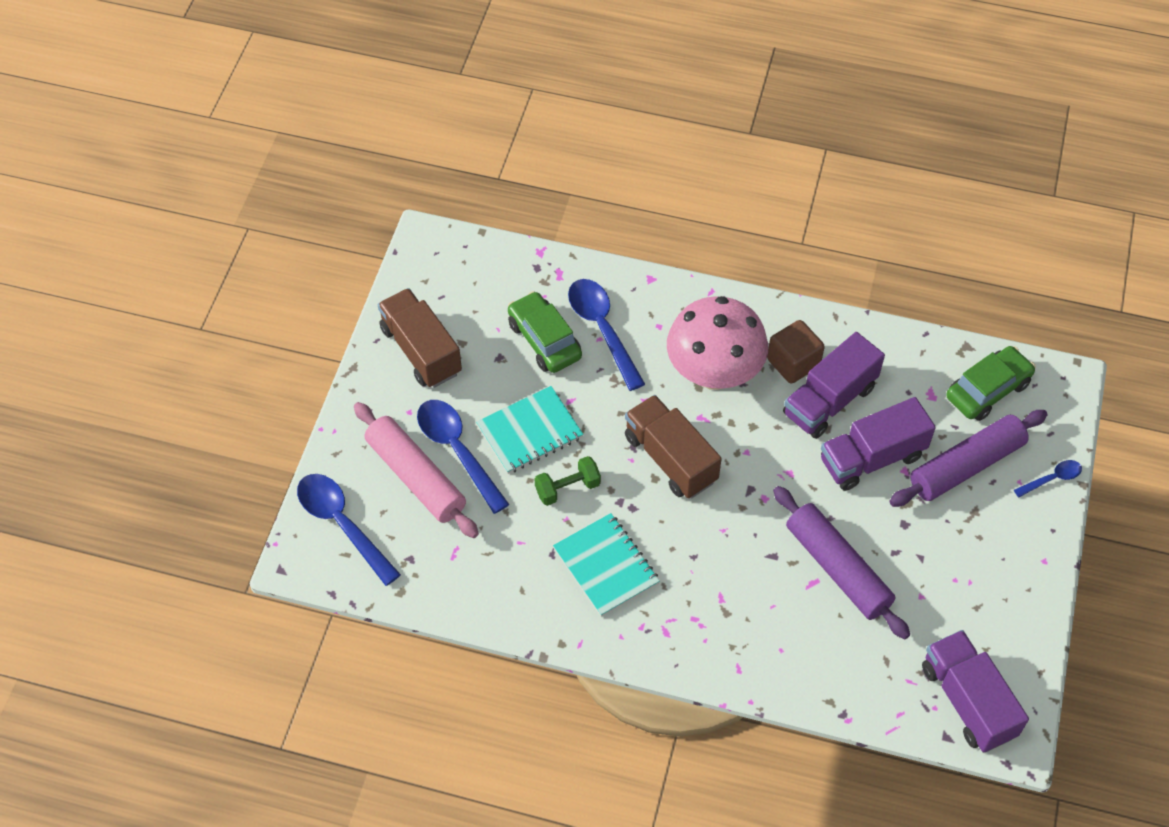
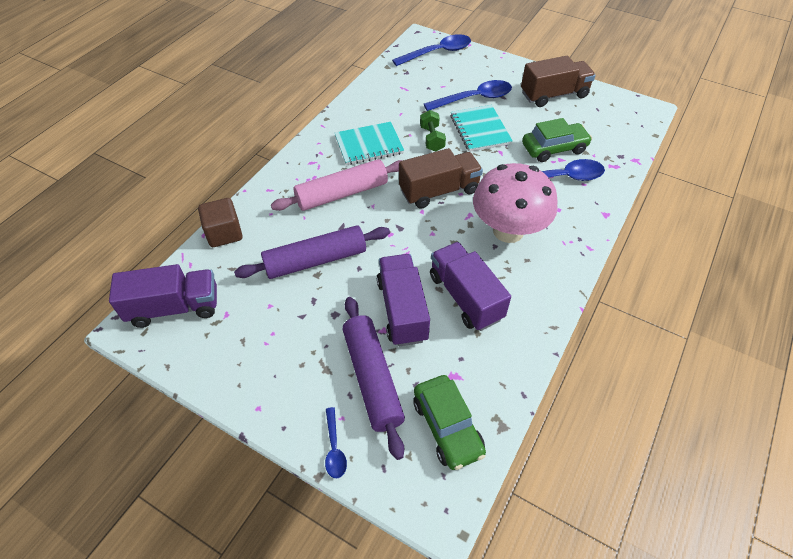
camera: 105 degrees right, 5 degrees down
pink rolling pin [354,402,479,538] -> pink rolling pin moved to [271,159,403,211]
brown cube [767,320,825,384] -> brown cube moved to [198,198,243,247]

